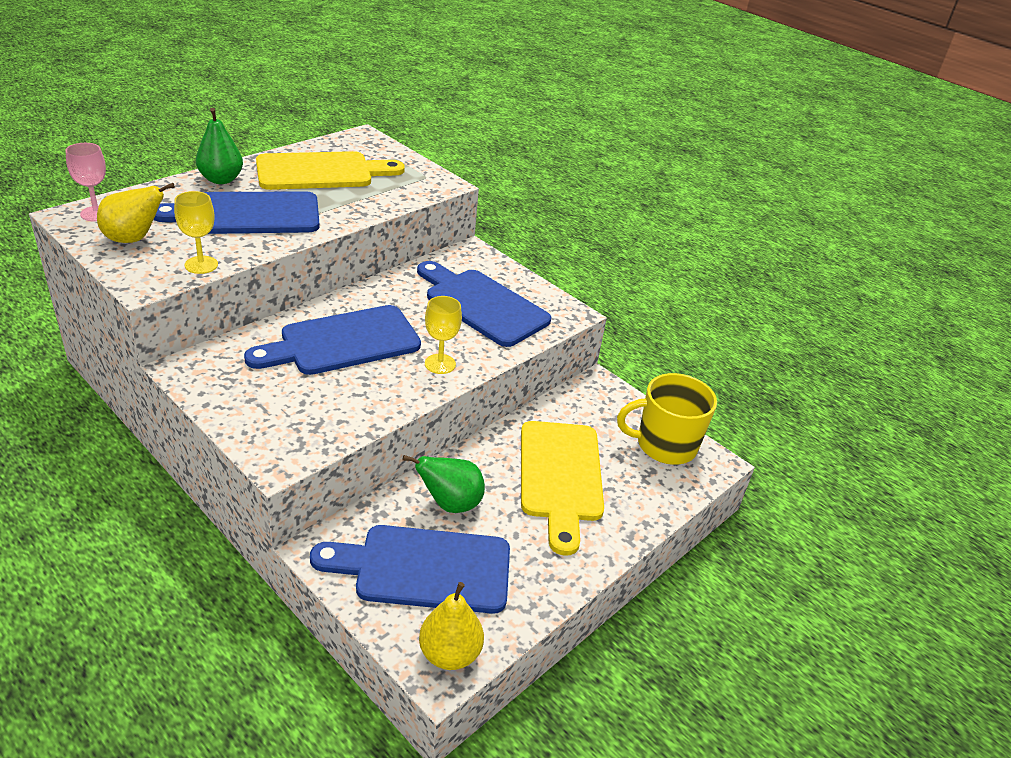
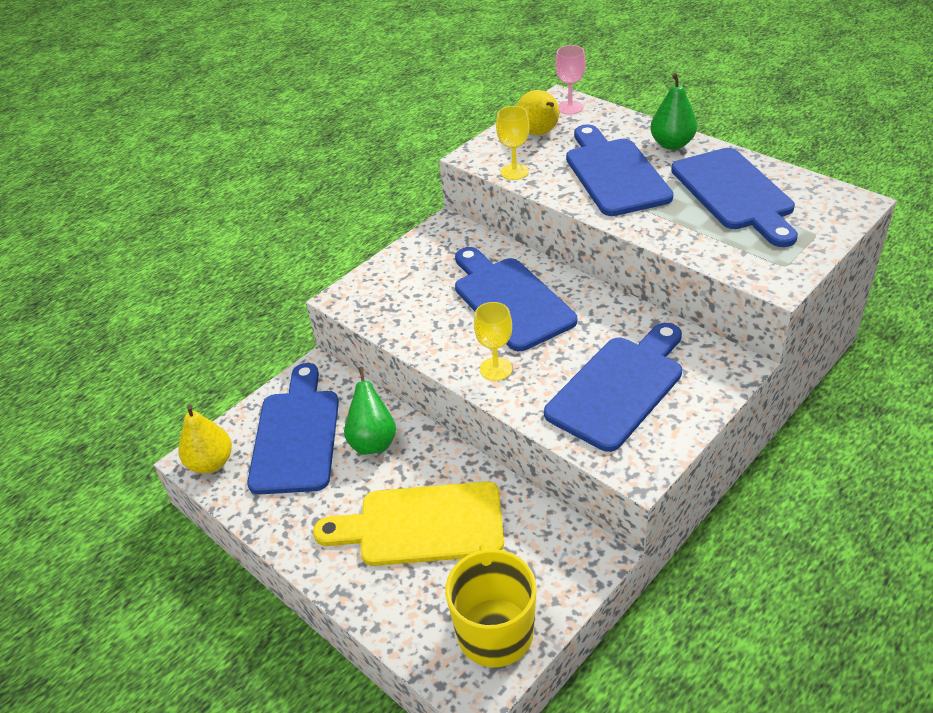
camera: 95 degrees right, 5 degrees up
yellow cutting board [256,151,405,190] -> blue cutting board [671,148,798,247]

